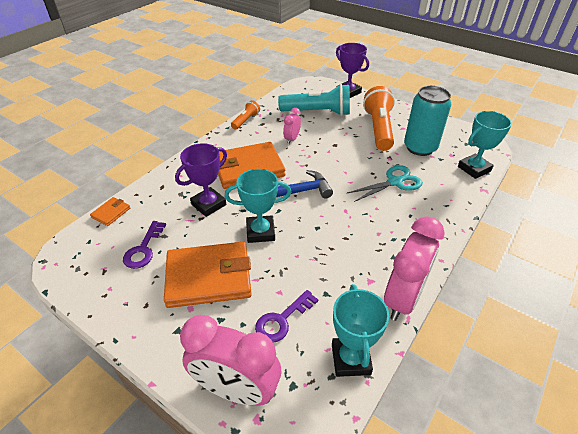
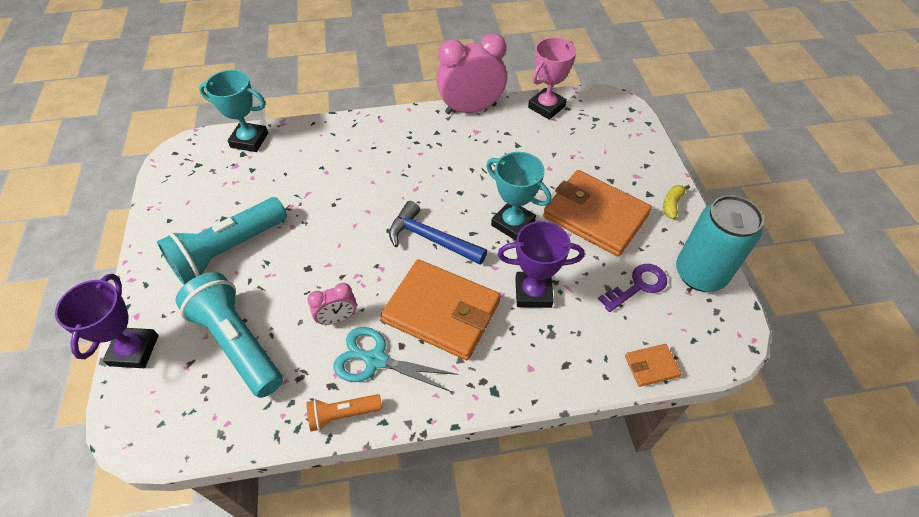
camera: 135 degrees left, 10 degrees up
pink clock [180,315,281,406] -> none
purple key [255,290,318,342] -> none
turquoise trophy [332,284,389,377] -> pink trophy [528,37,576,120]
turquoise scissors [347,165,423,202] -> turquoise scissors moved to [333,327,458,392]
orange flashlight [363,86,395,151] -> turquoise flashlight [157,197,287,285]
turquoise can [404,86,451,156] -> turquoise can moved to [676,195,764,292]
none -> yellow banana [663,185,690,219]

